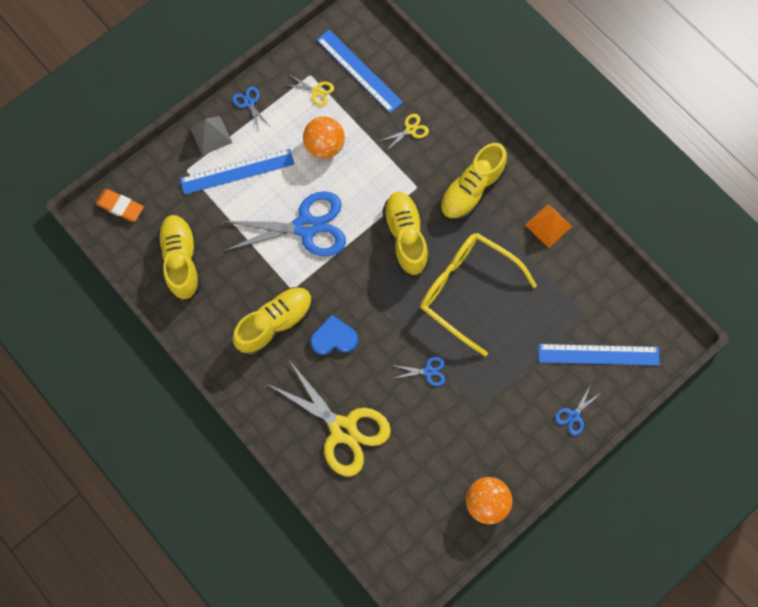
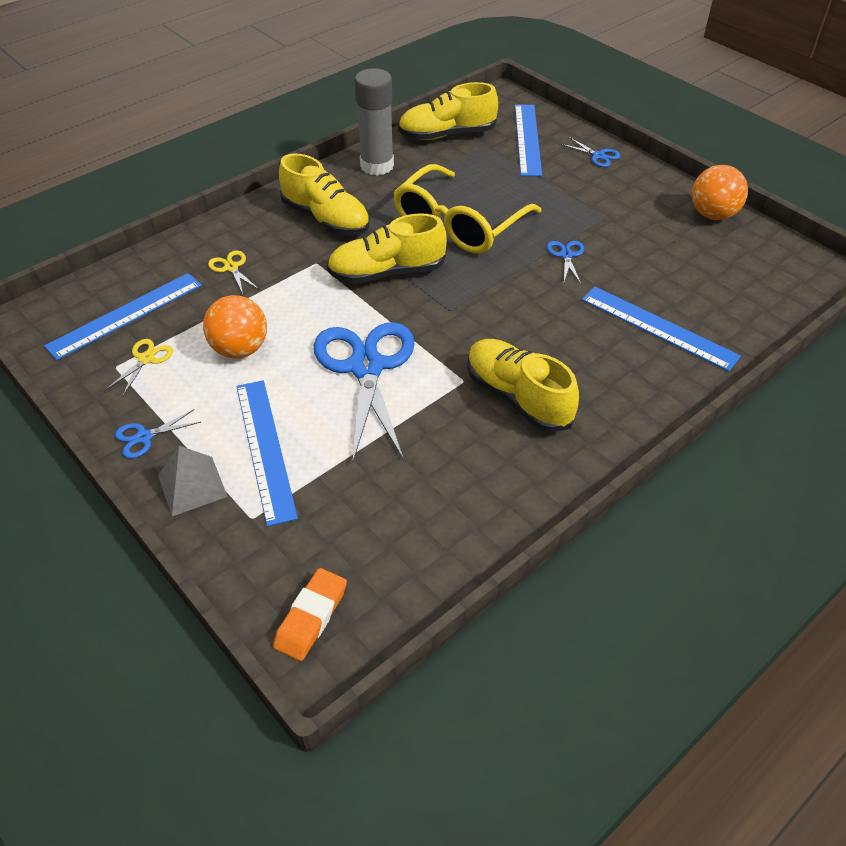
camera: 90 degrees left, 25 degrees down
yellow shoe [157,215,201,301] -> yellow shoe moved to [398,82,498,140]
yellow scissors [268,360,391,477] -> blue ruler [582,287,741,371]
blue heart [310,315,358,355] -> none
orange pyramid [525,204,572,248] -> grey glue stick [355,68,394,176]

